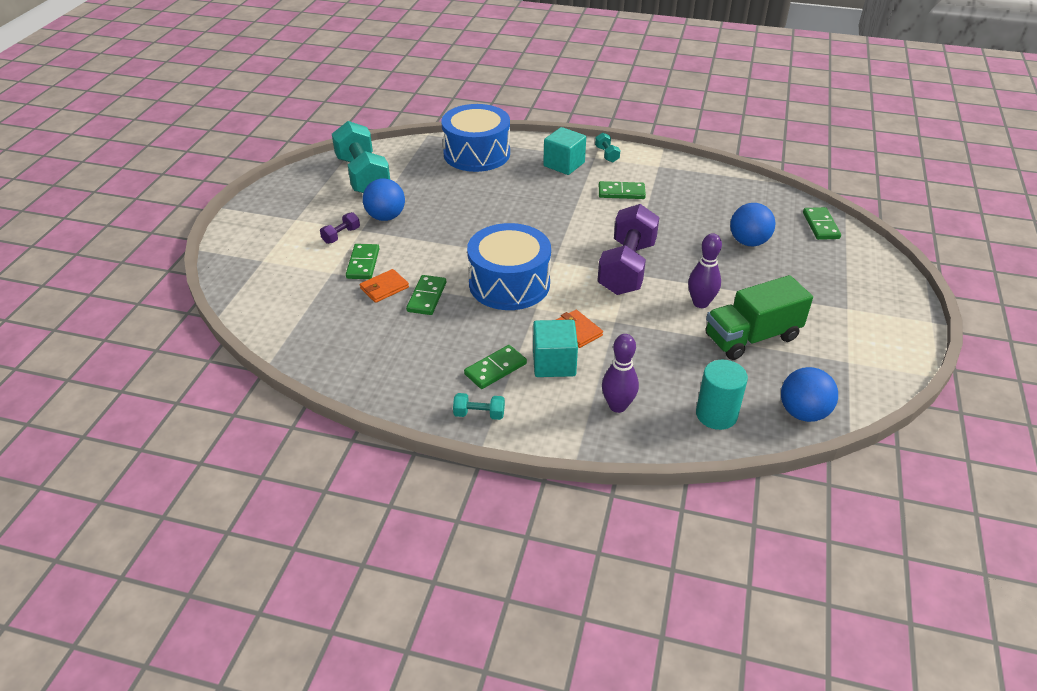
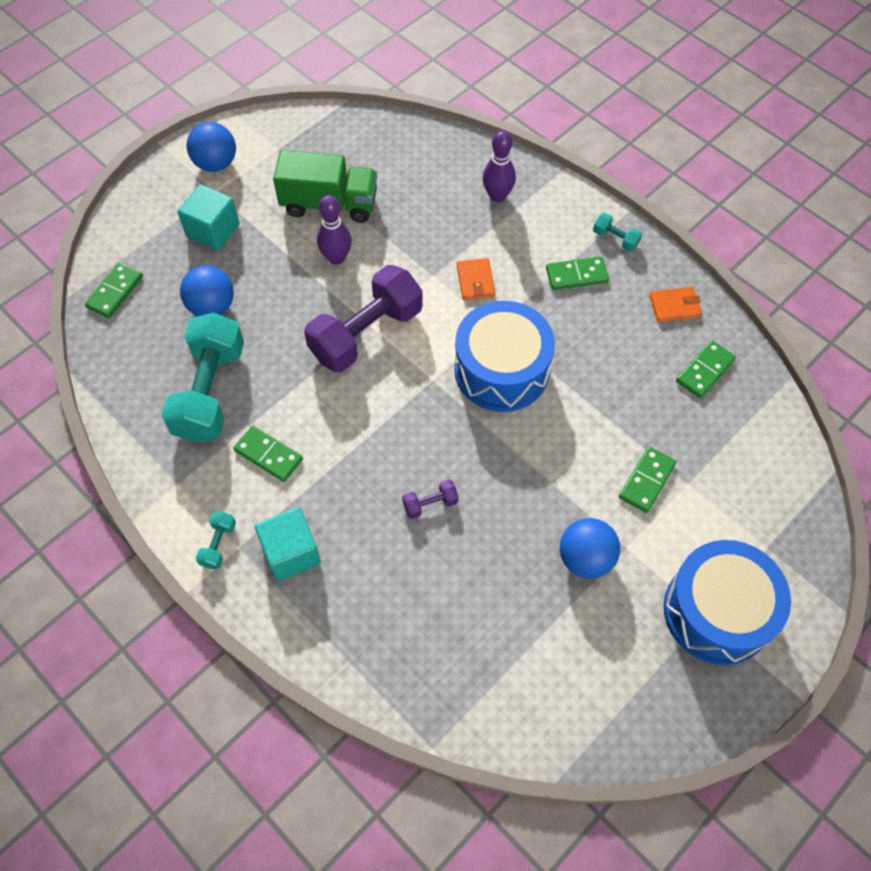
camera: 150 degrees left, 20 degrees up
purple dumbbell [320,212,360,244] -> purple dumbbell moved to [402,480,459,519]
turquoise dumbbell [332,121,390,193] -> turquoise dumbbell moved to [162,313,244,443]
orange wallet [360,269,409,303] -> orange wallet moved to [649,287,702,322]
green domino [406,275,446,315] -> green domino moved to [676,340,736,398]
blue drum [442,104,510,172] -> blue drum moved to [664,540,791,665]
turquoise cube [533,320,578,377] -> turquoise cube moved to [177,184,240,251]
turquoise cylinder [696,360,748,430] -> none
blue ball [781,367,838,422] -> blue ball moved to [187,122,236,172]

